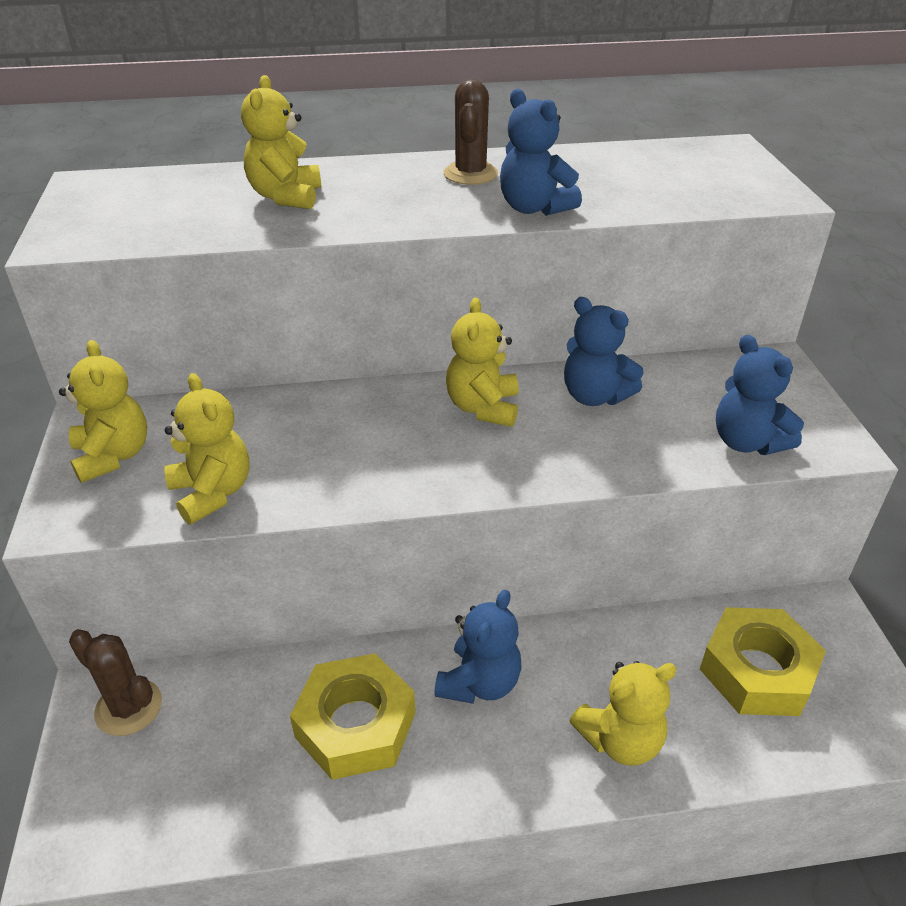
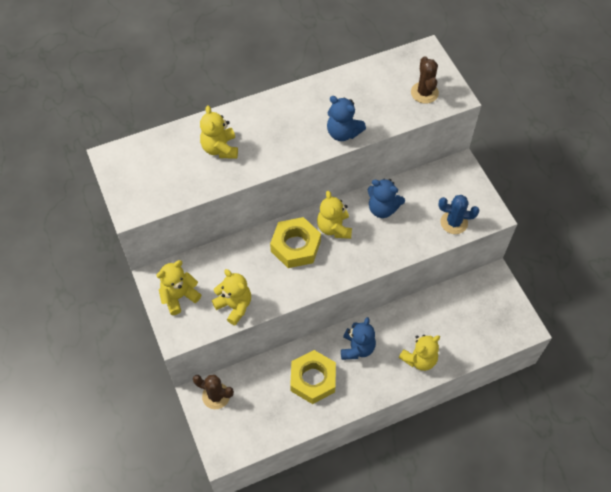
camera: 15 degrees left, 20 degrees up
yellow teddy bear [59,340,147,483] -> yellow teddy bear turned 90 degrees counterclockwise [156,260,201,315]
brown cactus [444,79,498,185] -> brown cactus moved to [411,56,439,104]
yellow nut [700,607,826,716] -> yellow nut moved to [270,217,321,268]
blue teddy bear [716,335,804,455] -> blue cactus [438,195,480,234]

